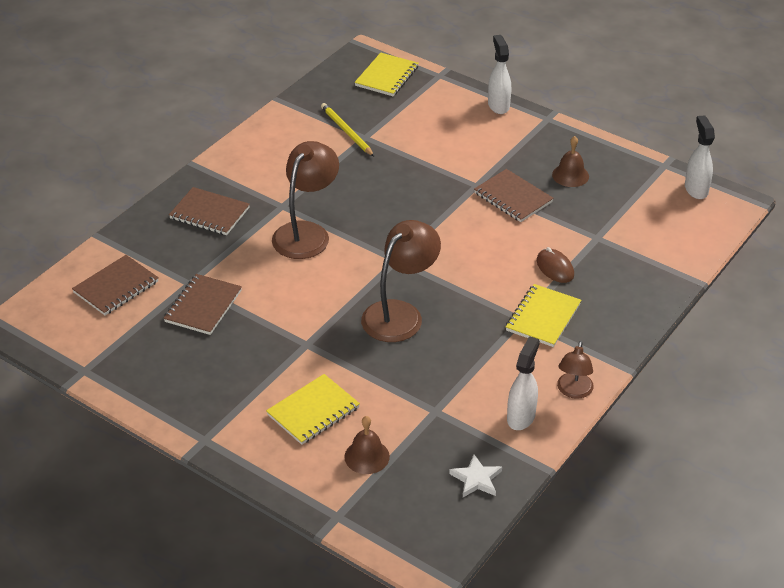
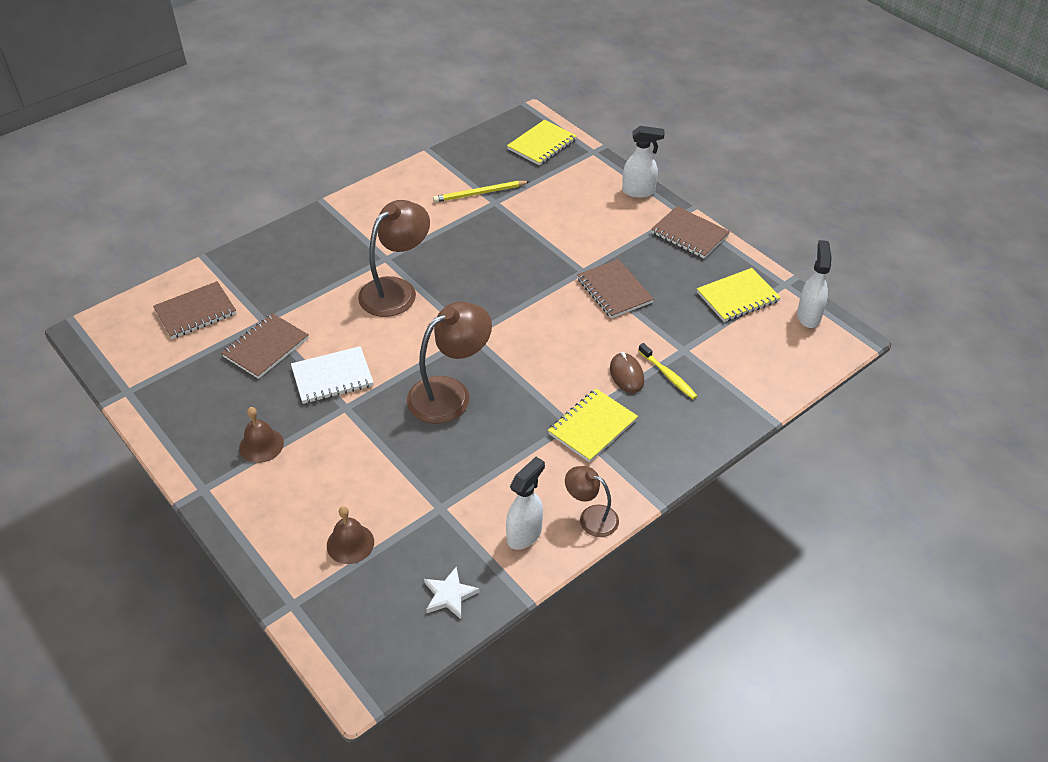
camera: 15 degrees right, 5 degrees up
brown notebook [169,187,250,235] -> brown notebook moved to [651,206,730,259]
yellow notebook [266,374,360,445] -> yellow notebook moved to [697,268,781,322]
yellow pencil [321,103,375,157] -> yellow pencil turned 90 degrees counterclockwise [433,181,530,203]
white spray bottle [488,35,511,114] -> white spray bottle turned 90 degrees clockwise [622,126,664,198]
brown bell [552,136,589,187] -> brown bell moved to [239,407,284,463]
brown lamp [557,341,594,399] -> brown lamp turned 90 degrees clockwise [565,466,619,537]
none -> white notebook [291,346,374,404]
none -> yellow toothbrush [639,343,697,399]

